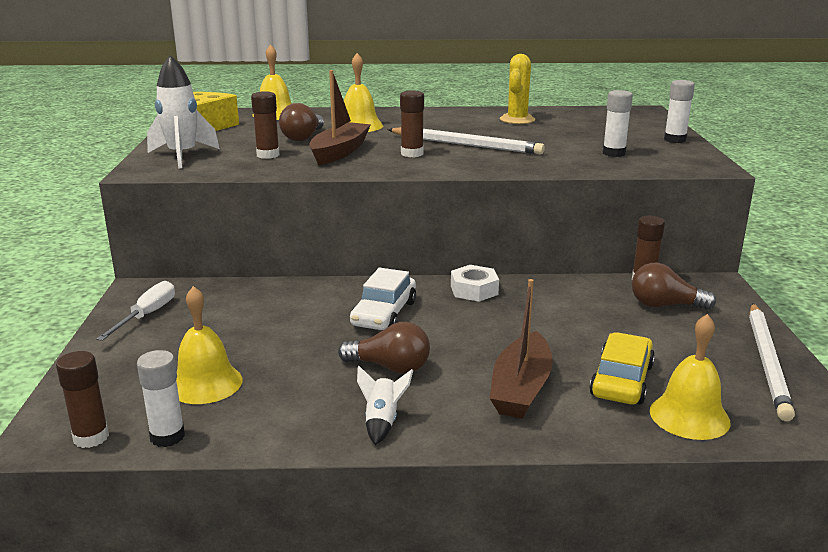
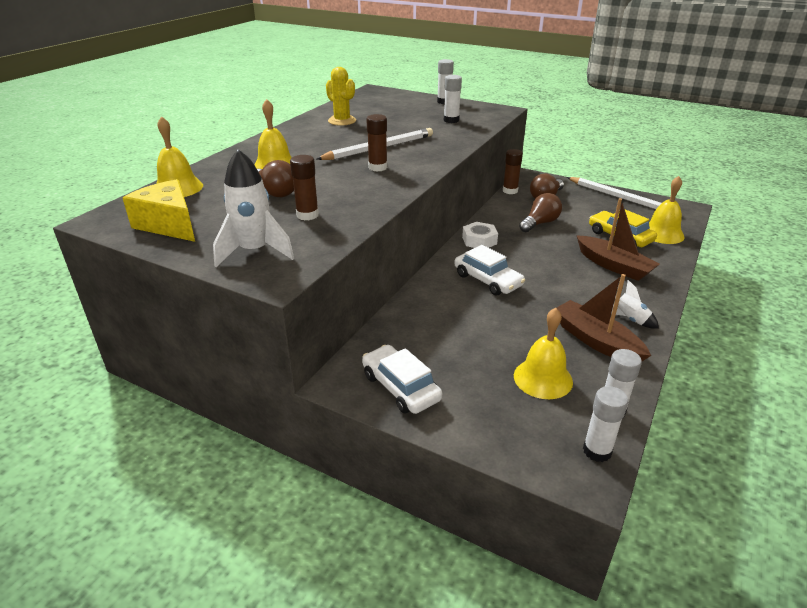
camera: 60 degrees left, 10 degrees up
brown glue stick [56,351,109,448] -> white glue stick [583,386,628,462]
white screwdriver [96,281,175,341] -> white car [362,345,442,414]
brown boat [309,70,371,165] -> brown boat moved to [557,274,651,361]
brown light bulb [338,322,430,374] -> brown light bulb moved to [519,193,562,232]

